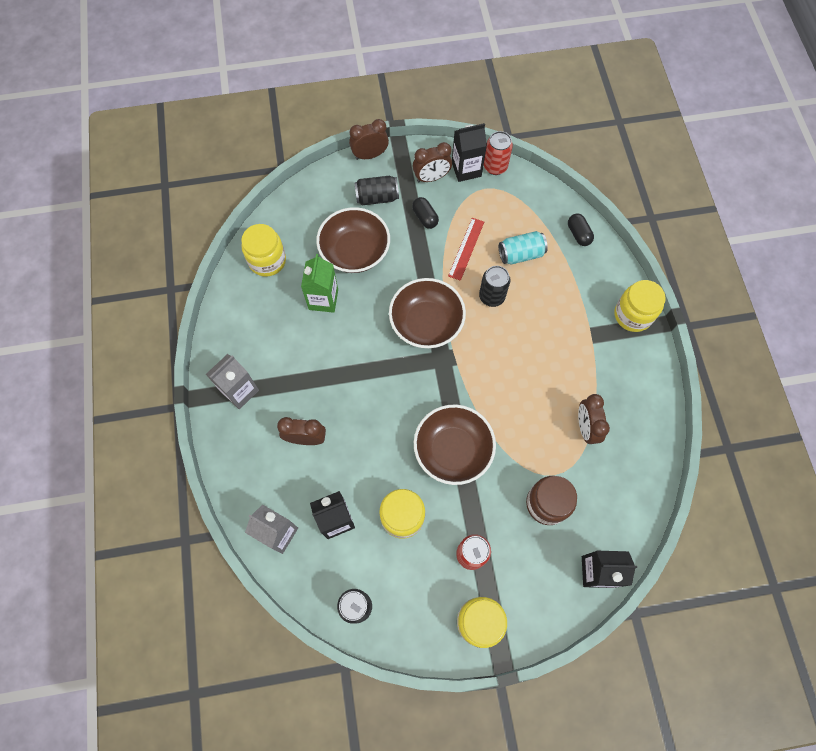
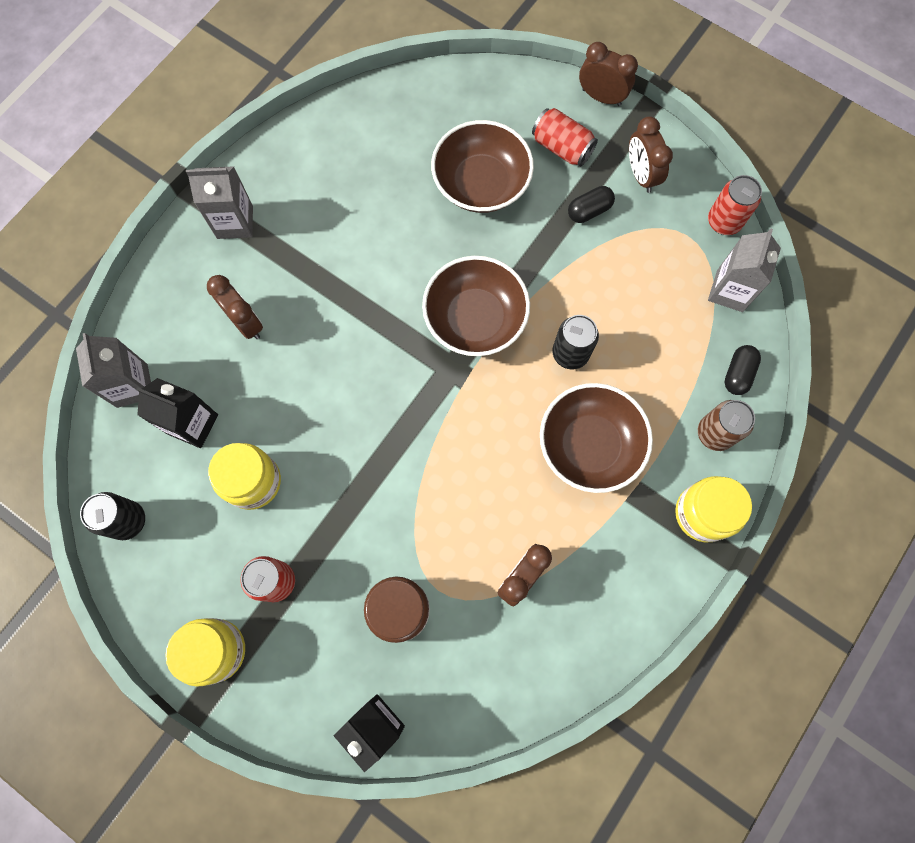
camera: 45 degrees right, 5 degrees up
yellow jar [241,224,286,277] -> none
green carton [301,254,338,313] -> none
black can [354,176,399,205] -> red can [532,108,598,167]
brown clock [412,142,452,182] -> brown clock turned 45 degrees clockwise [629,116,673,193]
black capsule [412,197,439,229] -> black capsule turned 45 degrees clockwise [568,186,615,223]
brown bowl [414,405,496,485] -> brown bowl moved to [540,383,653,493]
red ruler [448,218,484,281] -> none
black carton [452,123,487,182] -> none
turquoise can [499,231,548,265] -> none
none -> brown can [698,400,755,451]
none -> grey carton [708,228,781,312]

